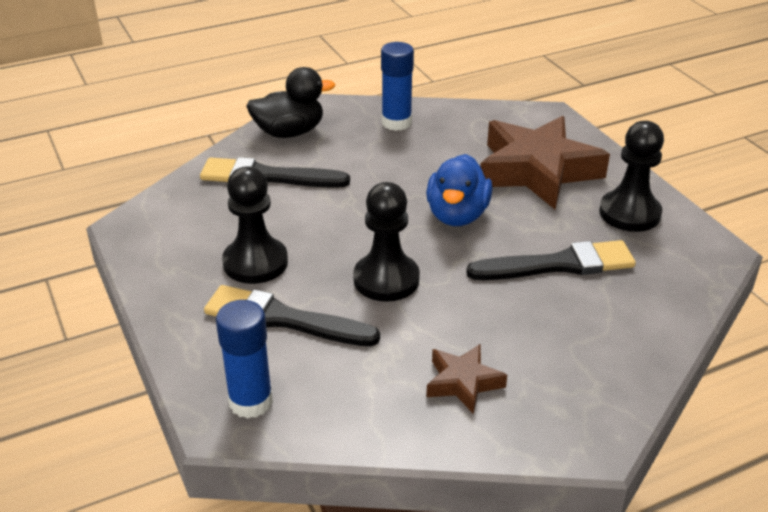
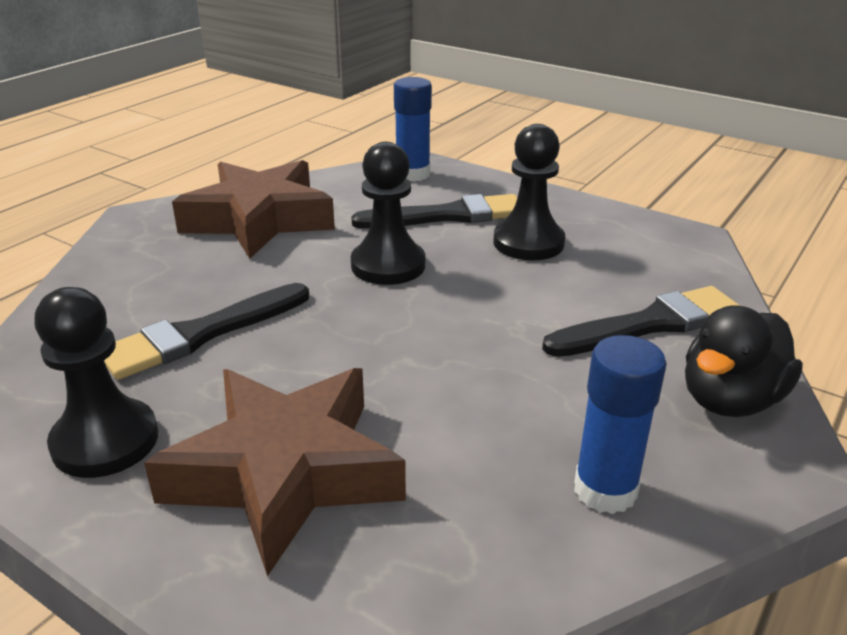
camera: 150 degrees right, 5 degrees down
blue duck [426,154,492,226] -> none
brown star [426,344,507,414] -> brown star [172,160,335,259], size x2.09

